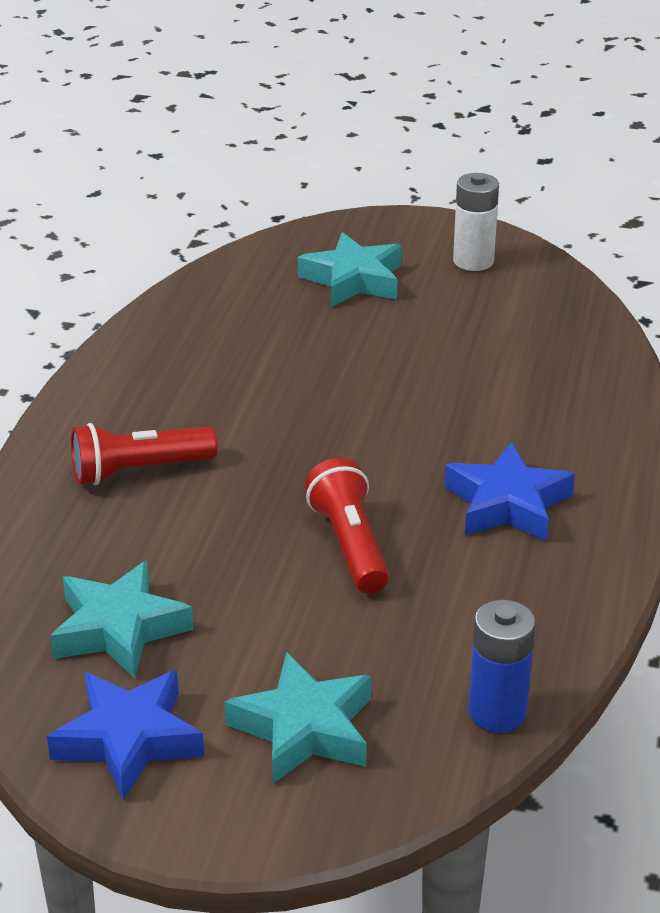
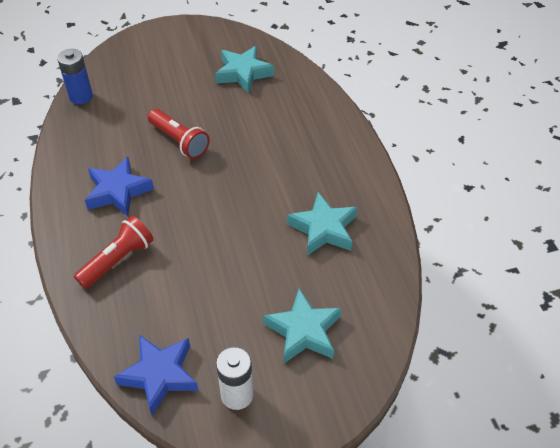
camera: 150 degrees right, 15 degrees up
blue star [47,670,204,801] -> blue star moved to [114,335,199,416]
red flashlight [71,423,218,485] -> red flashlight moved to [74,216,154,289]
turquoise star [224,652,371,784] -> turquoise star moved to [287,192,357,256]

